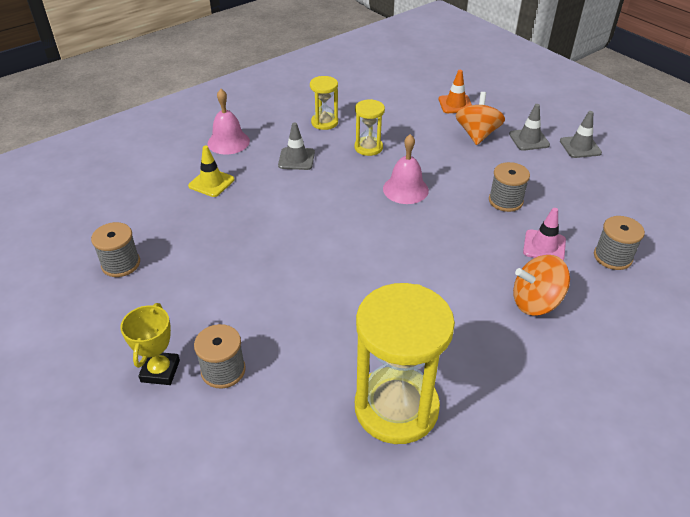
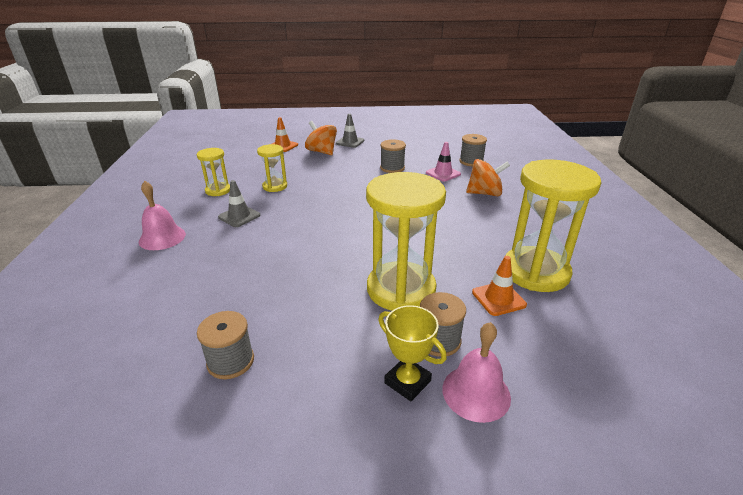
camera: 55 degrees left, 10 degrees down
yellow traffic cone [188,146,235,197] -> none
pink bell [383,134,429,204] -> pink bell moved to [442,322,511,423]
orange spinning top [513,255,570,316] -> orange spinning top turned 120 degrees counterclockwise [466,159,510,196]
grey traffic cone [560,111,602,158] -> none
none -> yellow hourglass [366,172,446,311]
none -> orange traffic cone [472,256,527,316]

